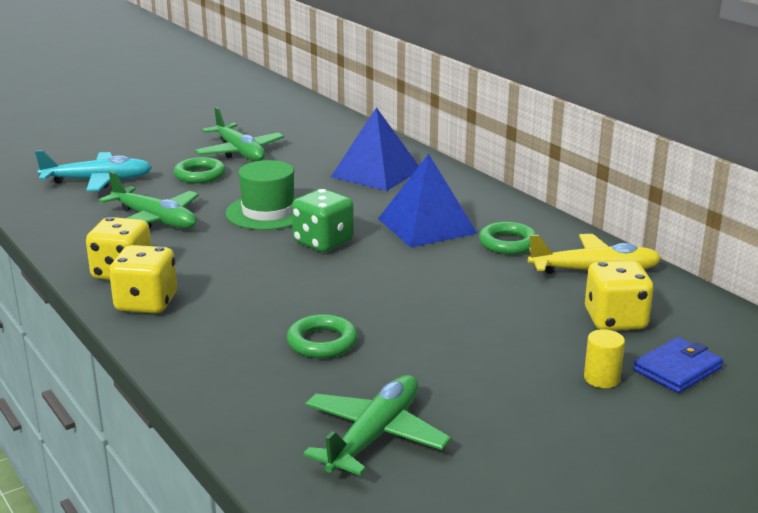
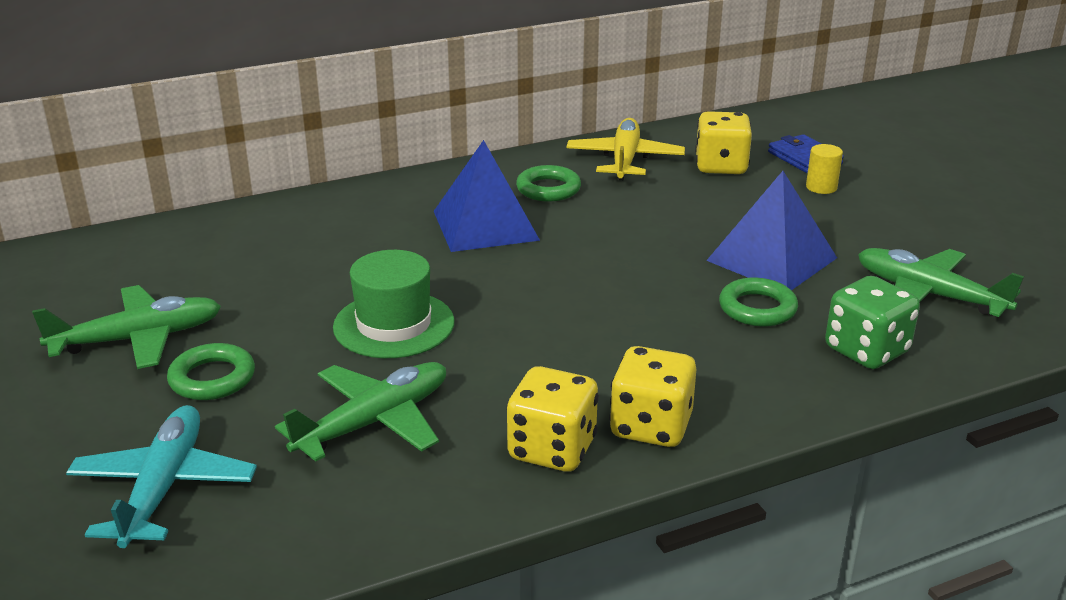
camera: 80 degrees left, 5 degrees up
green dice [292,189,354,252] -> green dice moved to [825,276,920,369]
blue pyramid [331,107,419,191] -> blue pyramid moved to [706,171,837,290]

